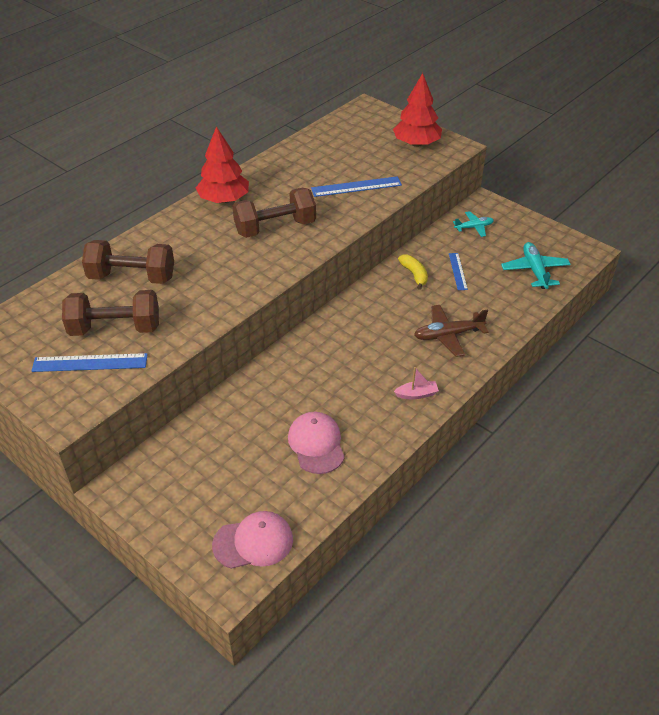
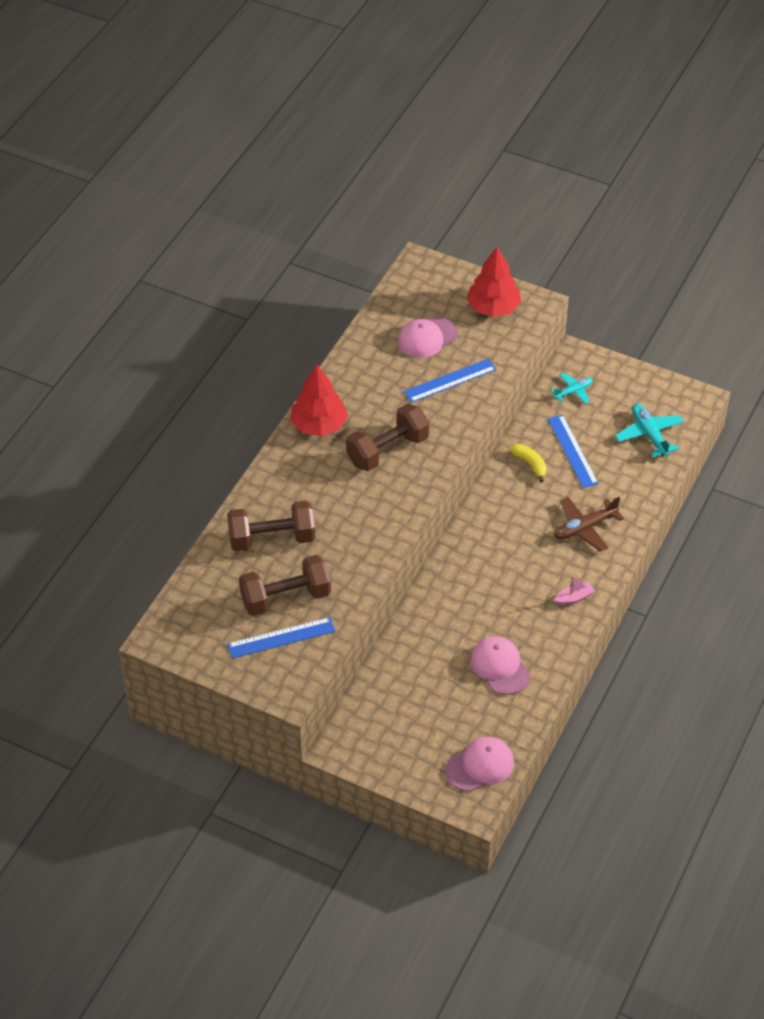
camera: 15 degrees left, 5 degrees up
blue ruler [449,253,468,290] -> blue ruler [548,415,599,488], size x1.59
none -> pink cap [398,317,458,358]

